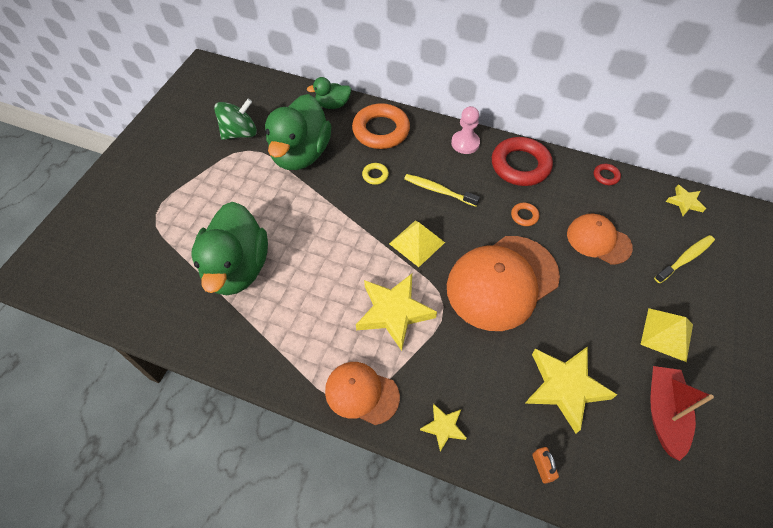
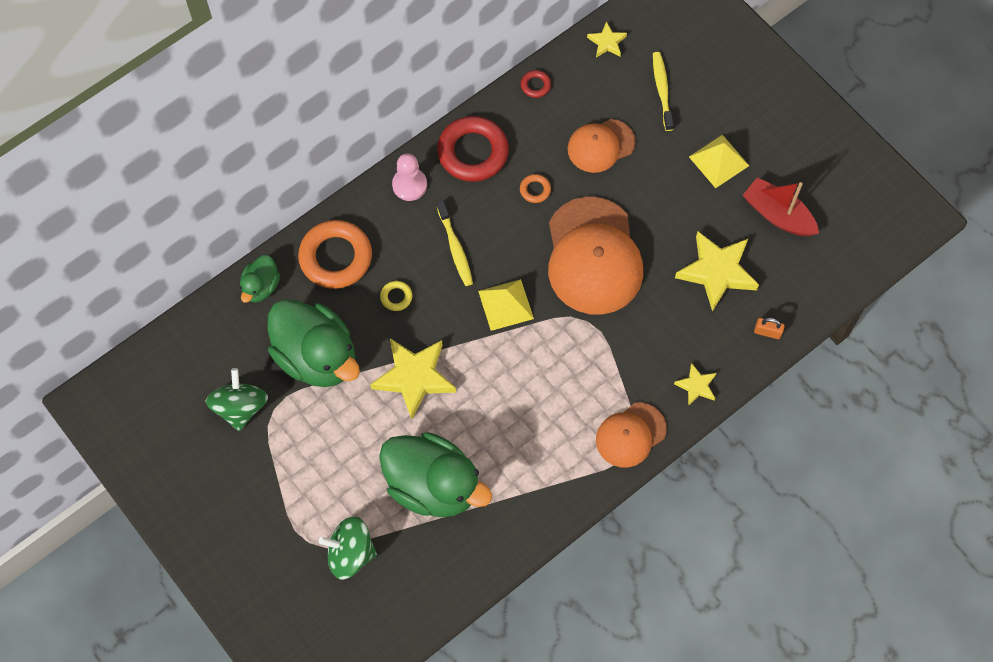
camera: 60 degrees left, 10 degrees up
yellow star [356,274,437,351] -> yellow star moved to [370,338,456,419]
yellow toothbrush [404,174,480,207] -> yellow toothbrush turned 75 degrees counterclockwise [437,201,473,286]
none -> green spinning top [319,516,377,579]

